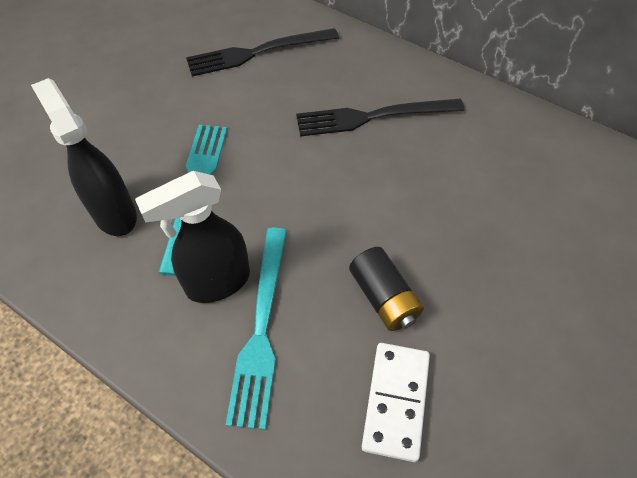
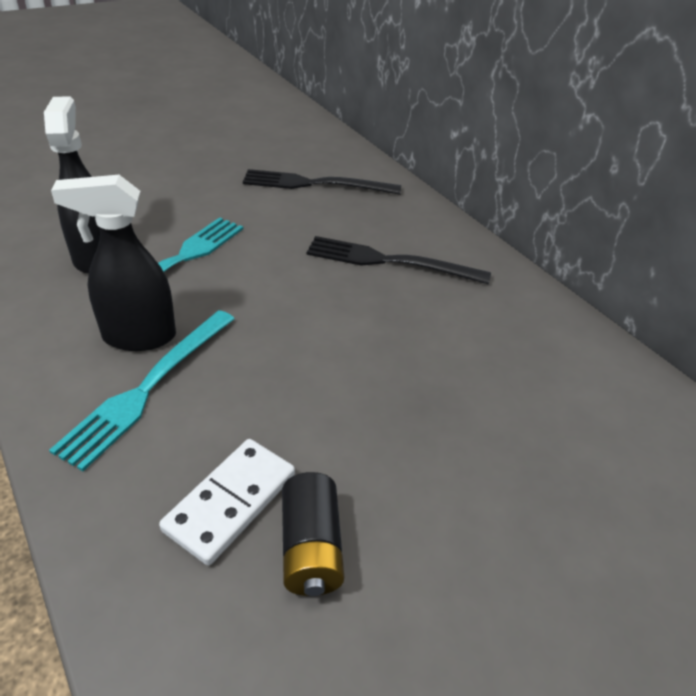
camera: 20 degrees right, 15 degrees down
black battery [349,247,424,331] -> black battery moved to [282,472,344,596]

